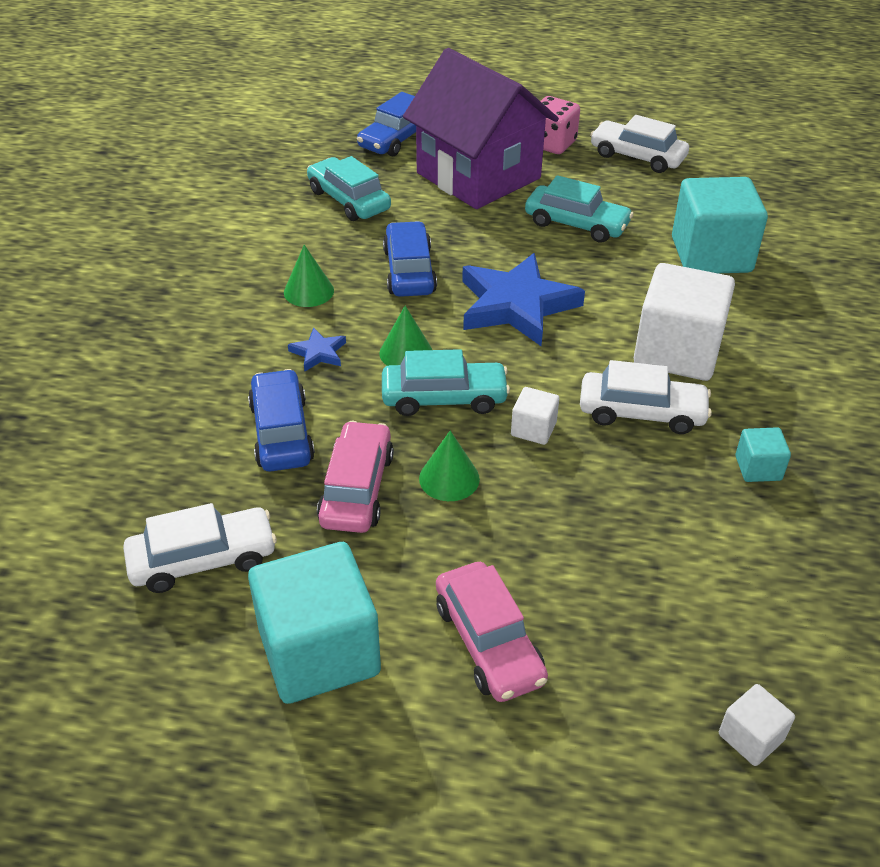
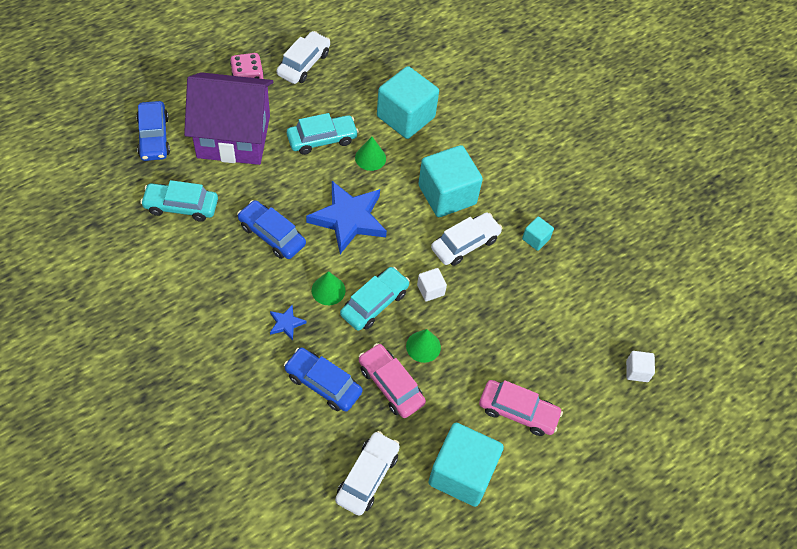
camera: 50 degrees left, 15 degrees up
green cone [284,245,334,307] -> green cone moved to [355,137,386,171]
white car [590,115,689,173] -> white car turned 135 degrees clockwise [277,31,330,84]
white cube [634,263,735,381] -> turquoise cube [418,145,483,217]

